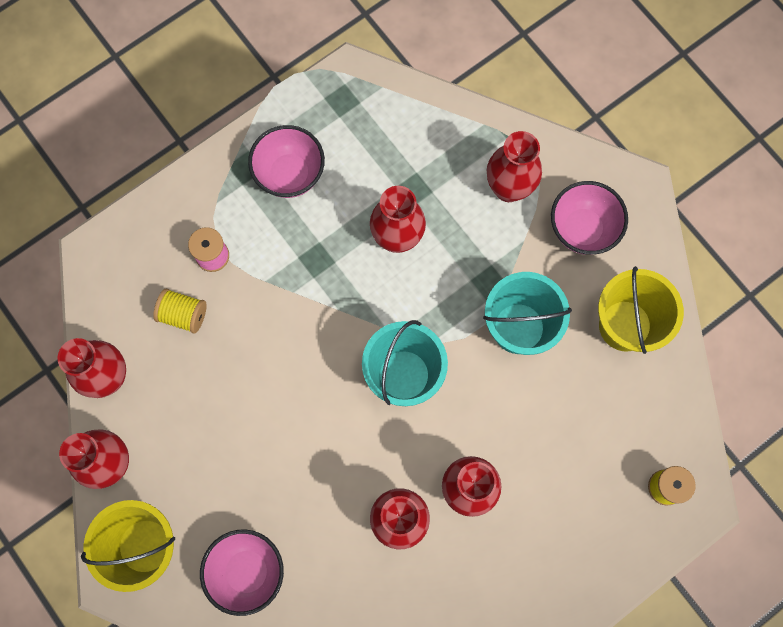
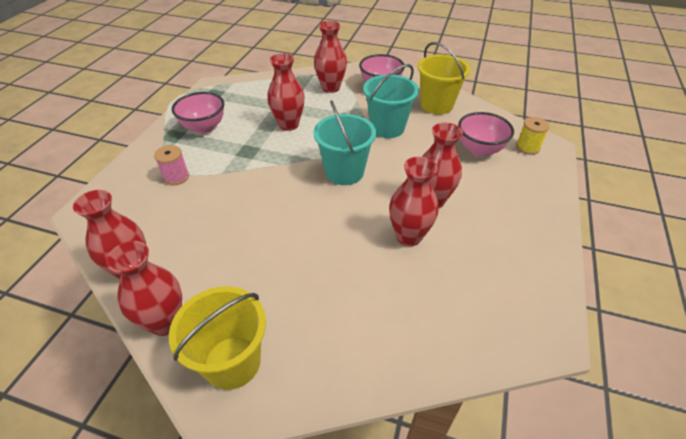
camera: 35 degrees left, 30 degrees down
yellow spool [153,289,207,334] -> none
pink bowl [200,529,284,616] -> pink bowl moved to [458,112,514,157]

